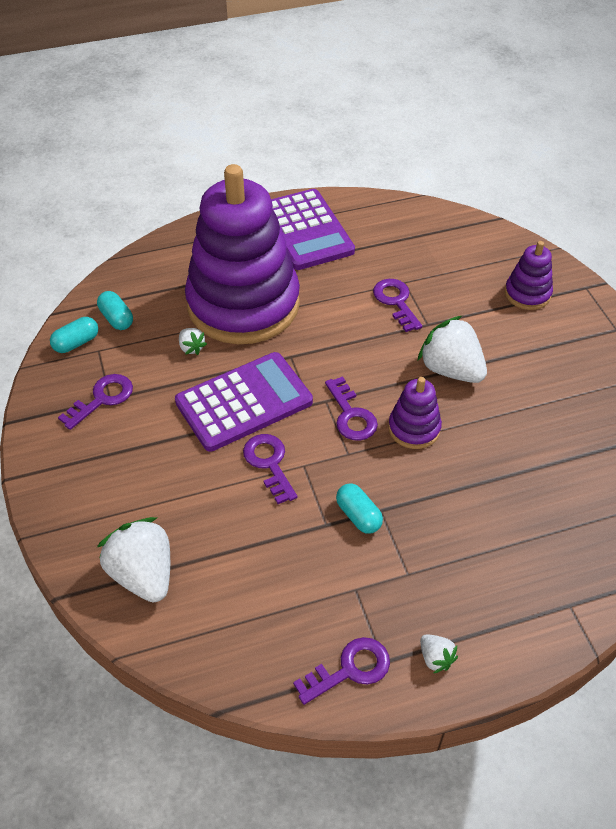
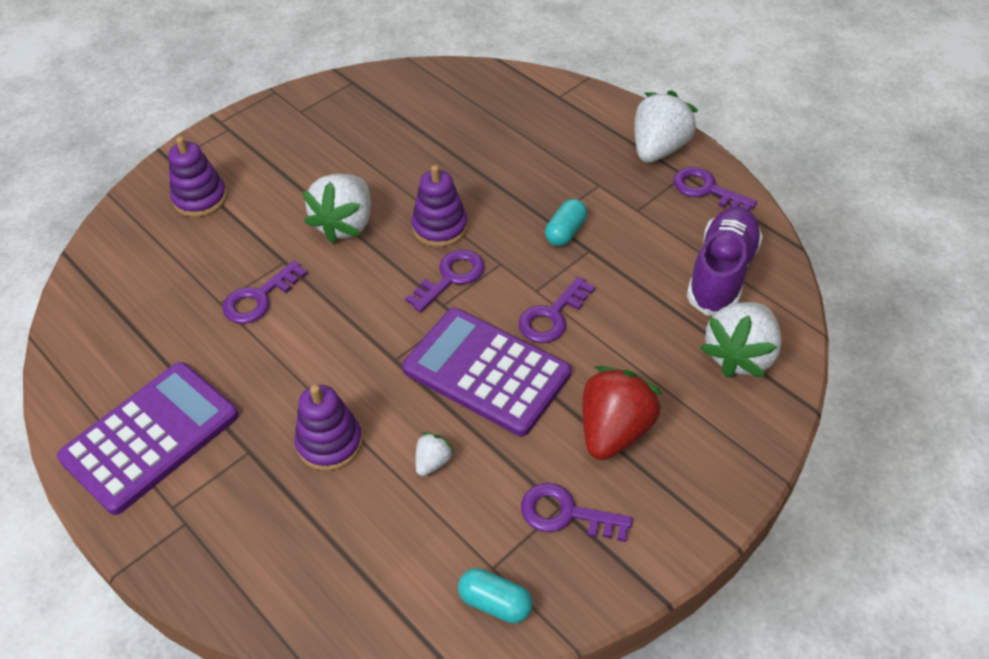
camera: 115 degrees left, 0 degrees up
turquoise capsule [97,291,133,330] -> none
purple stacking toy [185,164,300,344] -> purple stacking toy [295,385,363,471], size x0.41
white strawberry [420,634,458,674] -> white strawberry [635,90,698,163], size x2.15
none -> red strawberry [582,366,662,460]
none -> purple shoe [687,206,763,316]

